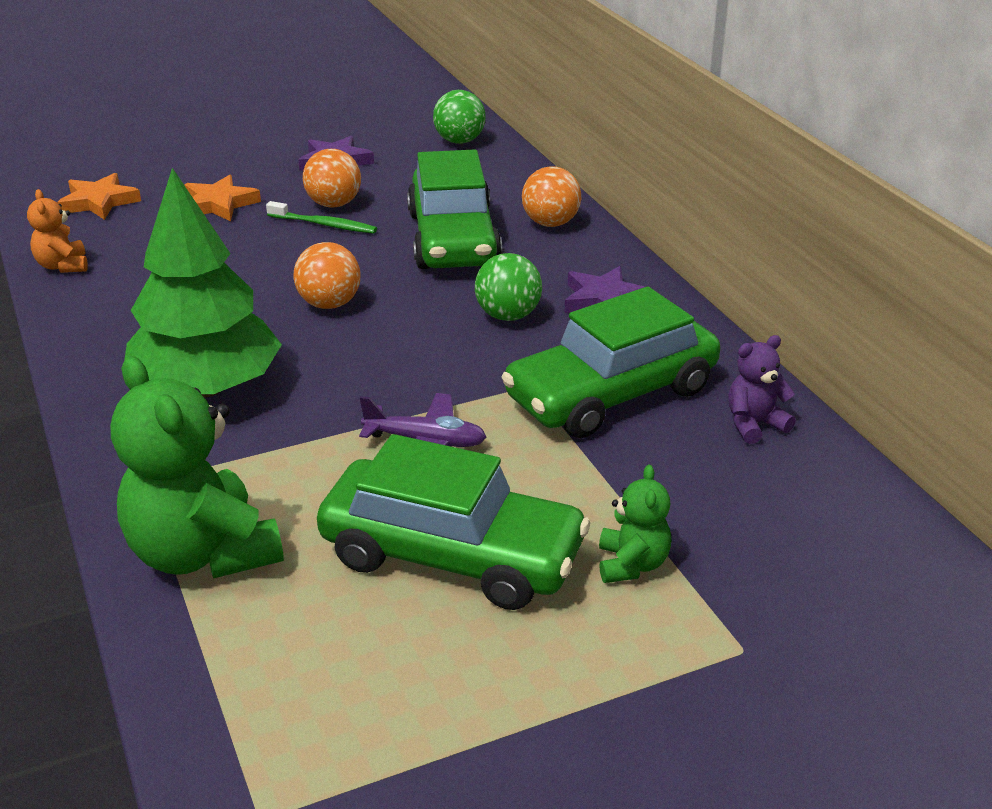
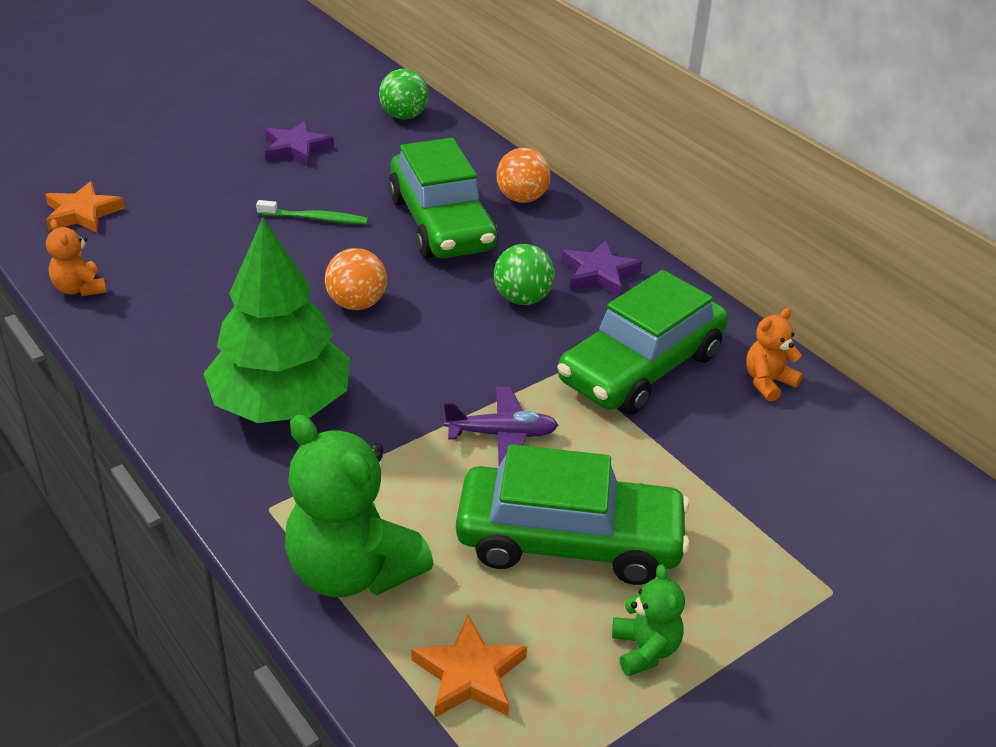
camera: 15 degrees left, 5 degrees up
orange star [184,175,261,222] -> orange star moved to [411,615,527,718]
orange ball [303,149,361,208] -> none
green teddy bear [599,465,671,583] -> green teddy bear moved to [612,565,685,676]
purple teddy bear [728,335,796,444] -> orange teddy bear [746,308,803,402]

